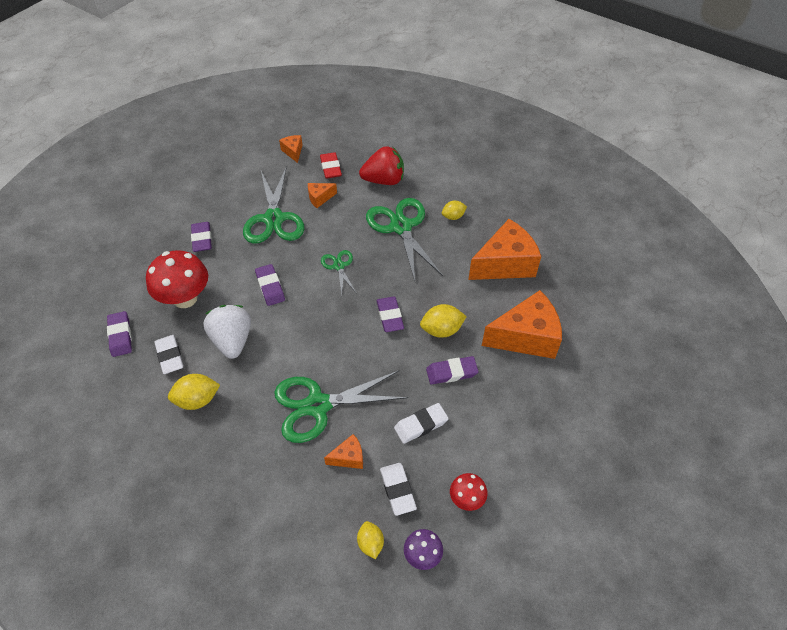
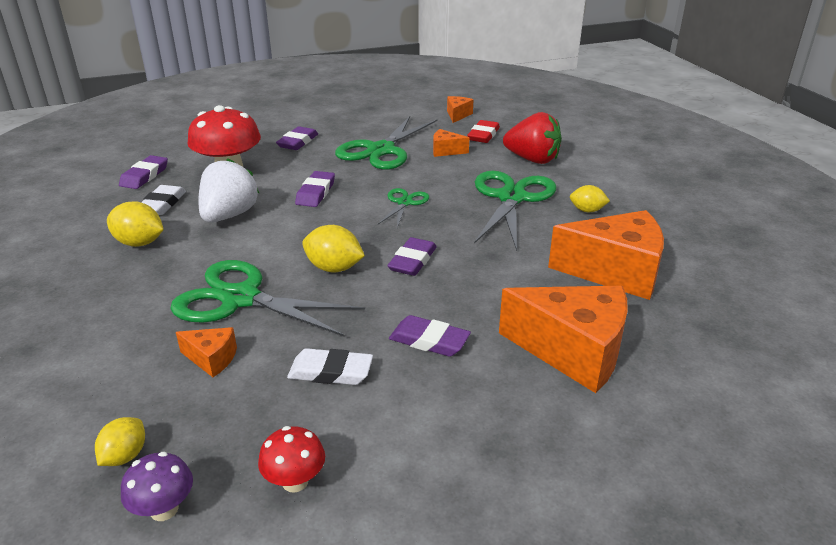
camera: 35 degrees right, 20 degrees down
white eraser [380,463,417,516] -> none
yellow lemon [420,304,467,338] -> yellow lemon moved to [302,225,365,272]

